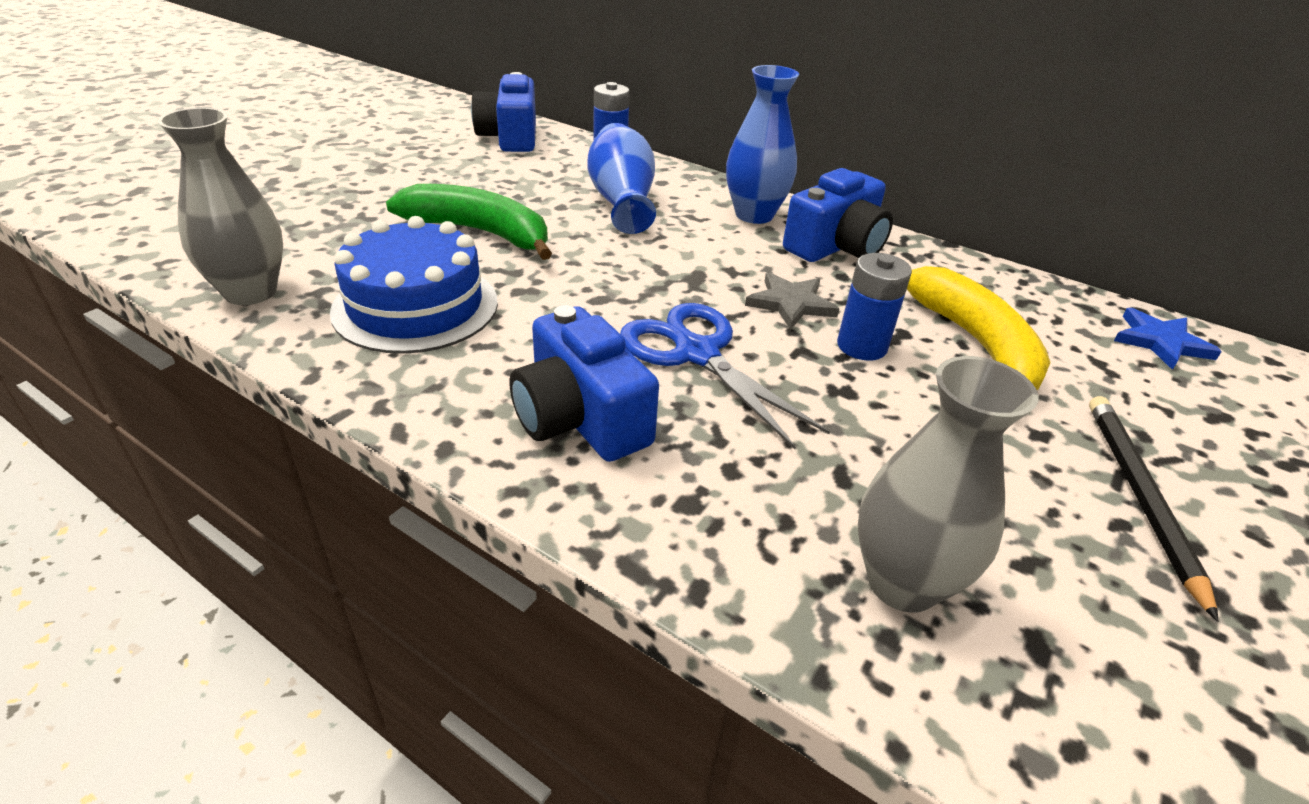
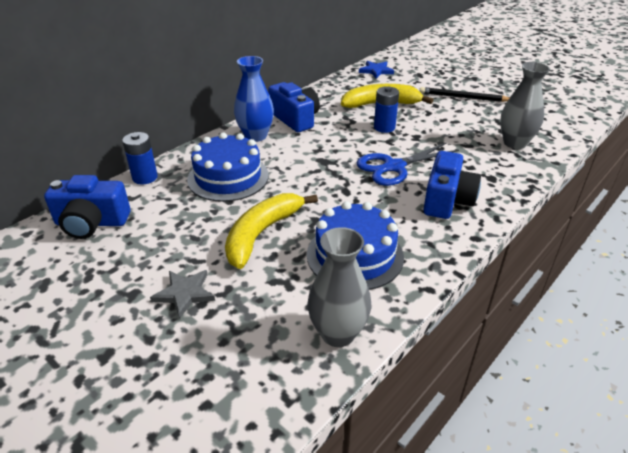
camera: 80 degrees left, 0 degrees up
green banana [386,184,552,260] -> yellow banana [225,193,318,269]
blue camera [510,305,659,462] -> blue camera turned 45 degrees counterclockwise [423,151,481,219]
blue vase [587,123,656,234] -> blue cake [187,132,269,202]
grey star [745,272,839,330] -> grey star moved to [150,270,215,319]

